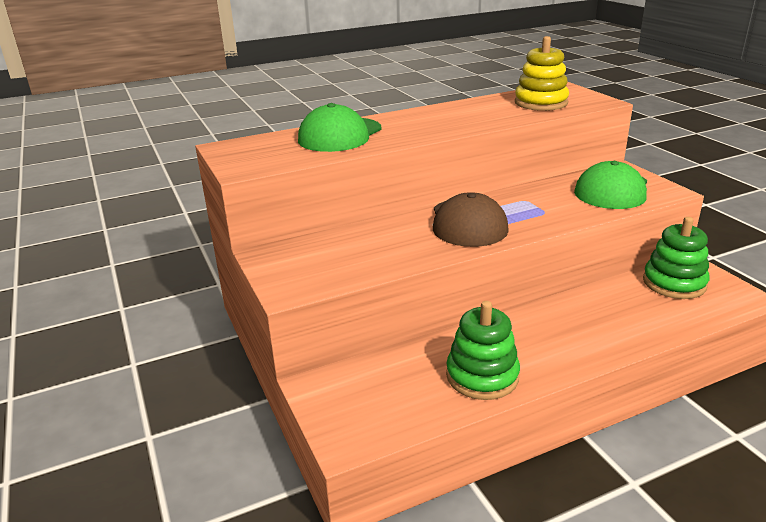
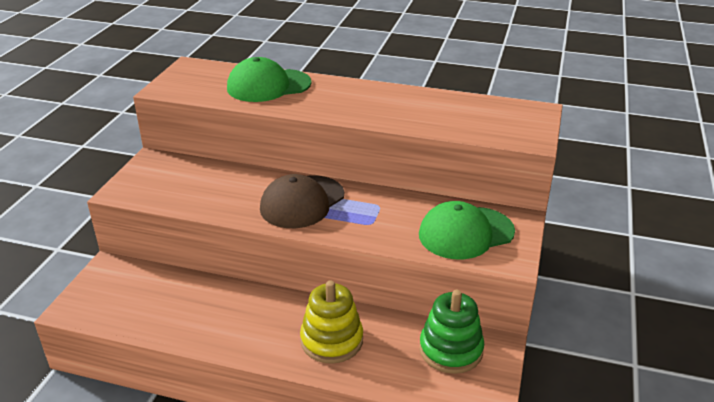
camera: 40 degrees right, 5 degrees up
green stacking toy [446,301,520,400] -> none
yellow stacking toy [515,36,569,111] -> yellow stacking toy moved to [300,280,363,364]

